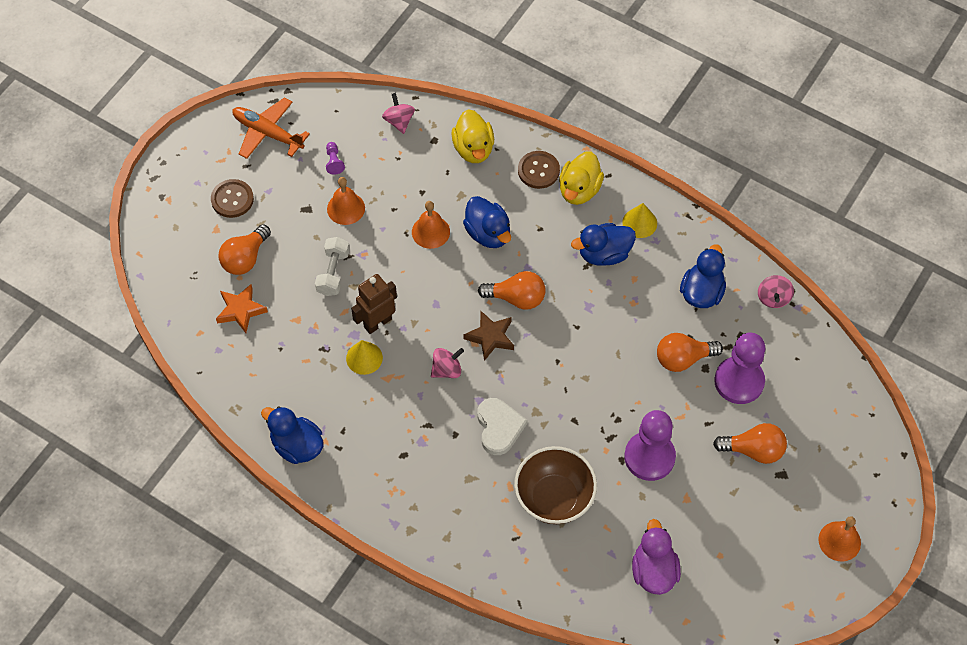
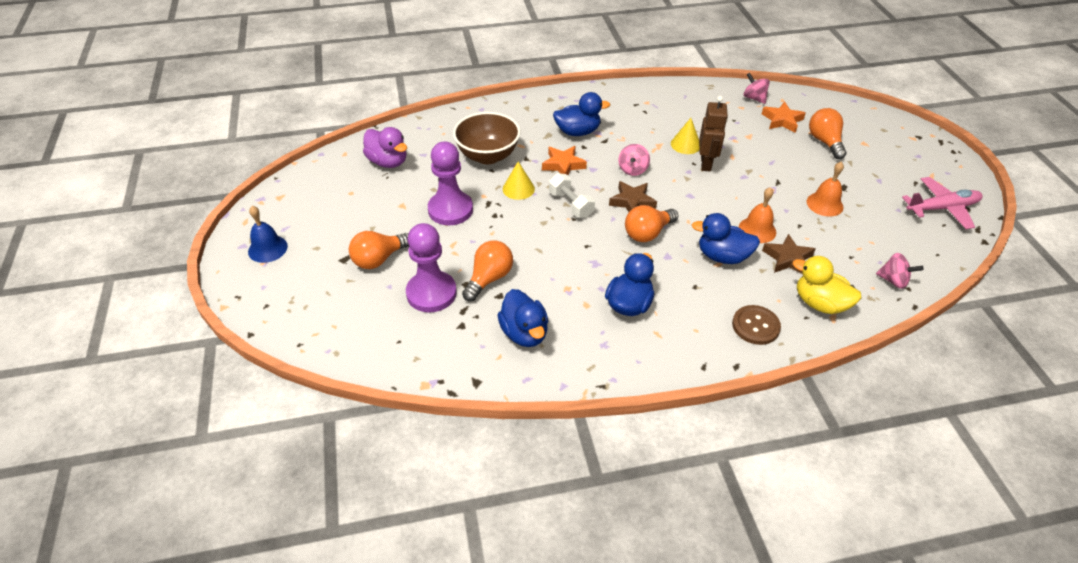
camera: 135 degrees right, 15 degrees down
brown button [211,179,254,218] -> none
orange plane [232,97,310,159] -> pink plane [902,177,983,229]
blue duck [261,406,323,464] -> blue duck moved to [553,92,610,136]
white dumbbell [315,237,350,296] -> white dumbbell moved to [549,173,595,218]
purple pawn [326,142,345,175] -> none
white heart [477,398,527,455] -> orange star [542,146,587,175]
yellow duck [559,151,604,205] -> none
yellow cone [622,203,657,238] -> yellow cone moved to [503,161,535,200]
pink spinning top [758,275,794,308] -> pink spinning top moved to [744,73,770,104]
orange bell [818,516,861,561] -> blue bell [248,206,288,263]
none -> brown star [762,234,815,274]

